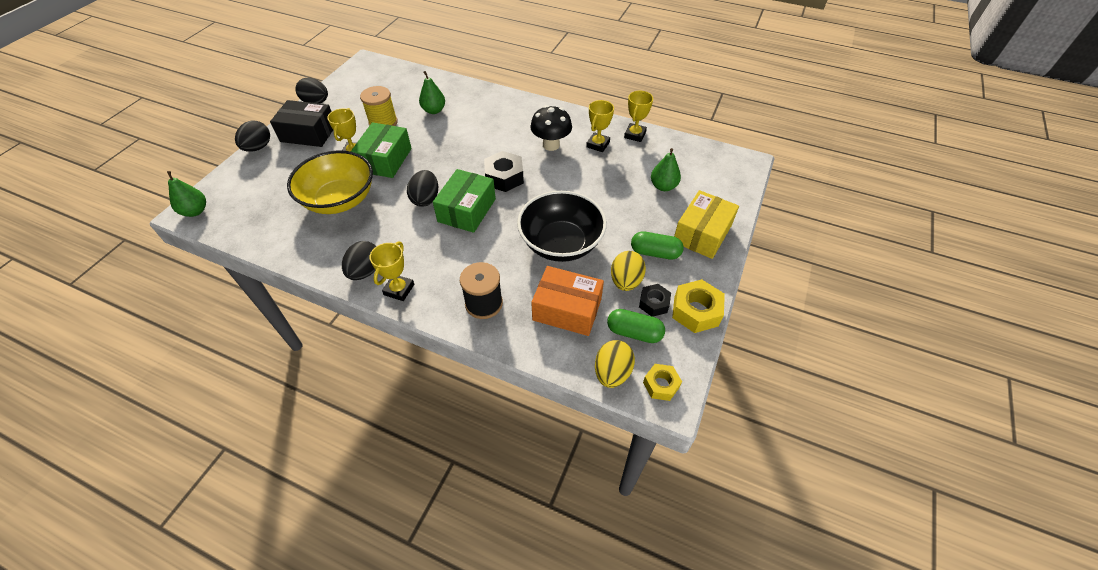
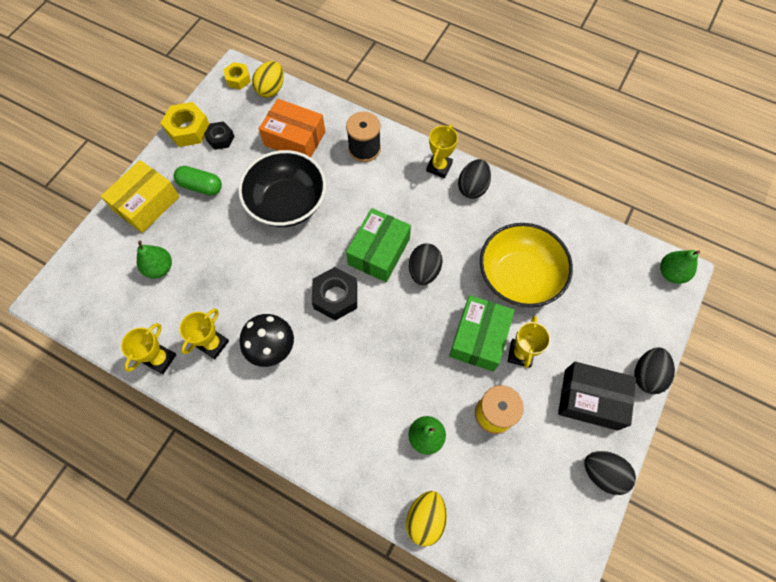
camera: 175 degrees left, 15 degrees up
green capsule [607,309,665,343] -> none
yellow egg [611,251,646,291] -> yellow egg moved to [406,491,447,546]

